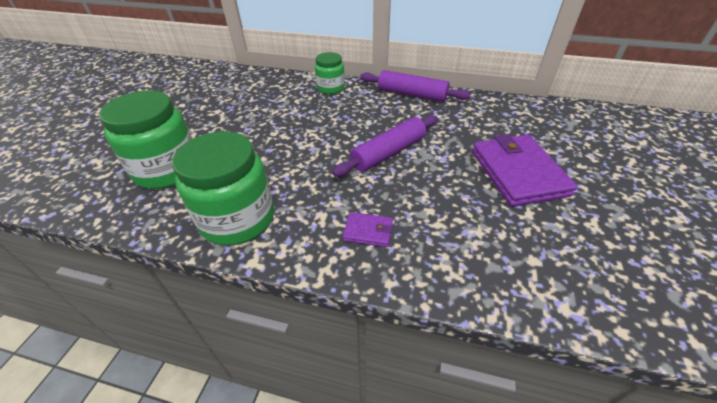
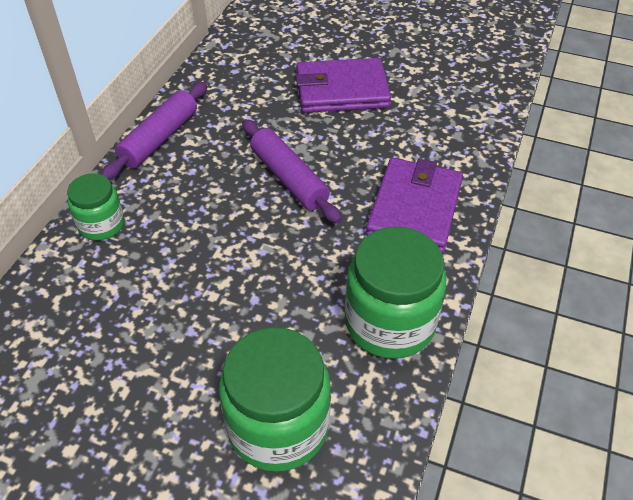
camera: 85 degrees left, 5 degrees up
purple wallet [343,212,393,247] -> purple wallet [366,158,463,253], size x2.20

